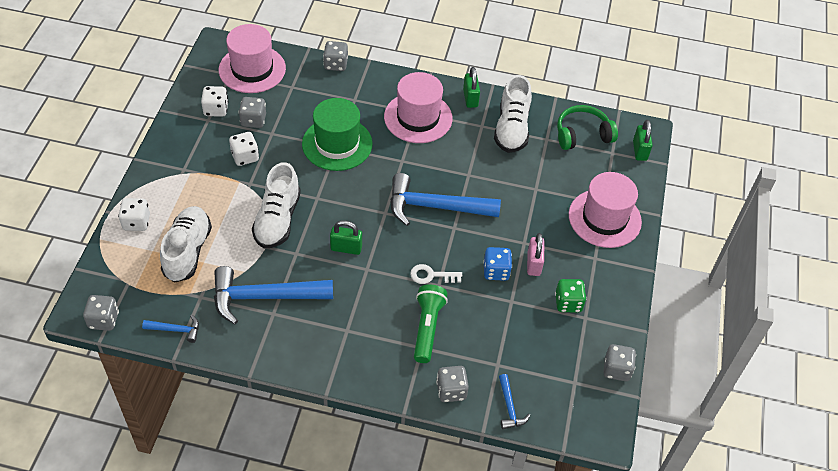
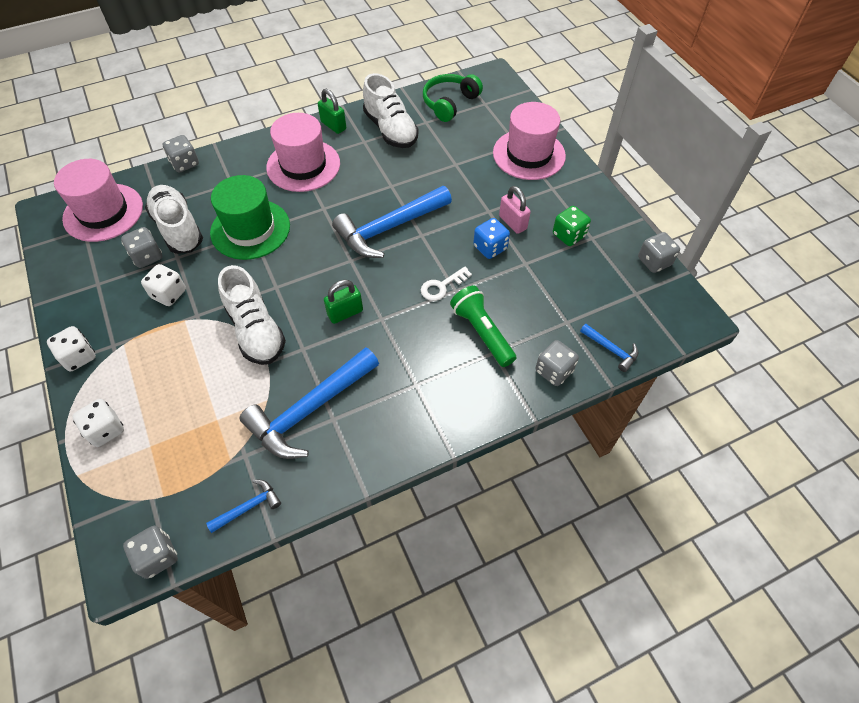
camera: 35 degrees left, 5 degrees up
white shoe [160,206,212,282] -> white shoe moved to [145,185,203,254]
white dice [201,86,229,117] -> white dice moved to [47,326,96,372]
green padlock [633,120,653,161] -> none

